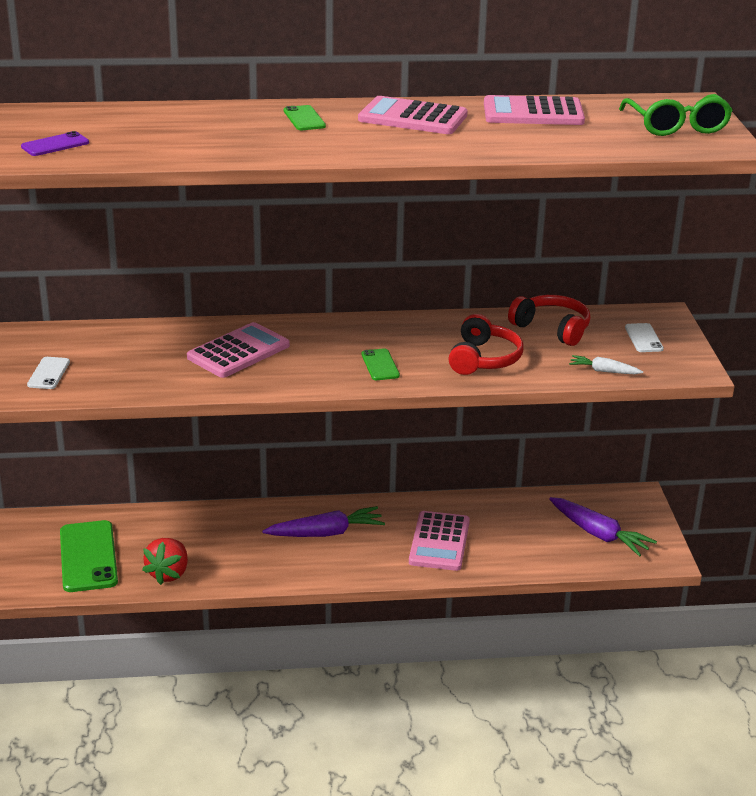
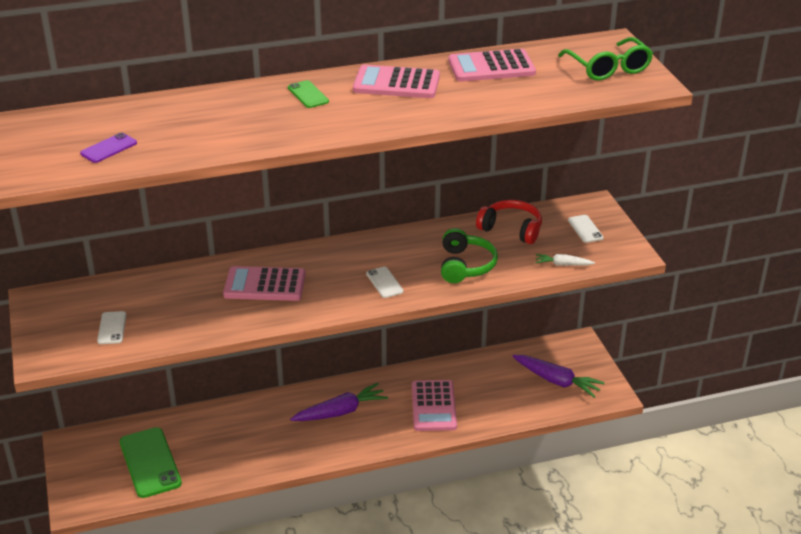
camera: 10 degrees left, 5 degrees up
red strawberry [142,538,188,585] -> none
pink calculator [187,322,290,378] -> pink calculator turned 120 degrees counterclockwise [223,266,306,301]
green phone [361,348,400,380] -> white phone [366,267,403,298]
red headphones [448,314,524,375] -> green headphones [441,228,498,283]

